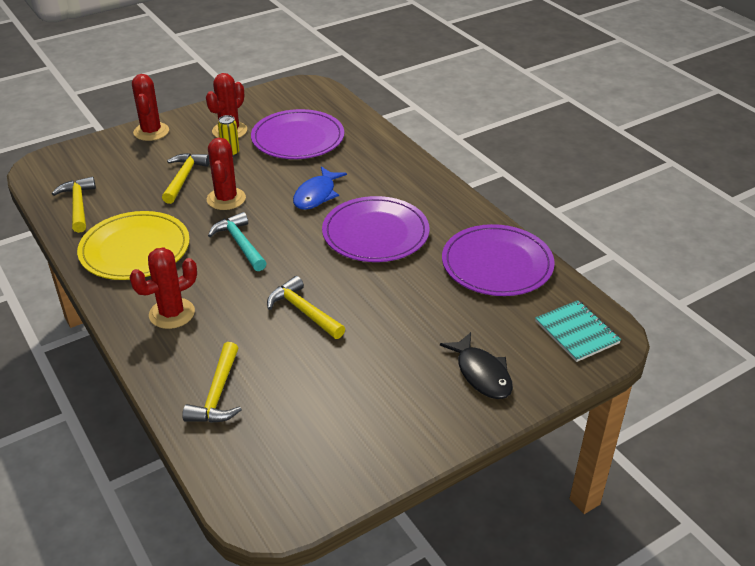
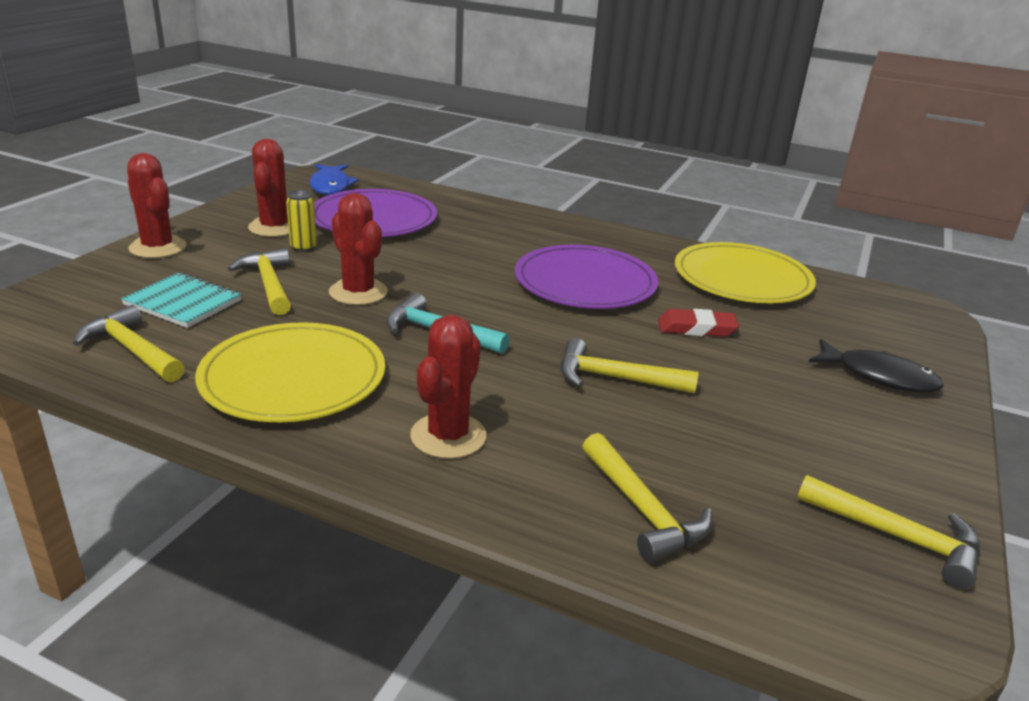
camera: 35 degrees left, 10 degrees down
blue fish [293,167,347,210] -> blue fish moved to [310,164,358,195]
purple plate [442,224,555,296] -> yellow plate [675,242,816,303]
turquoise notebook [535,300,621,362] -> turquoise notebook moved to [121,272,241,328]
none -> red eraser [658,309,739,337]
none -> yellow hammer [797,475,981,589]

